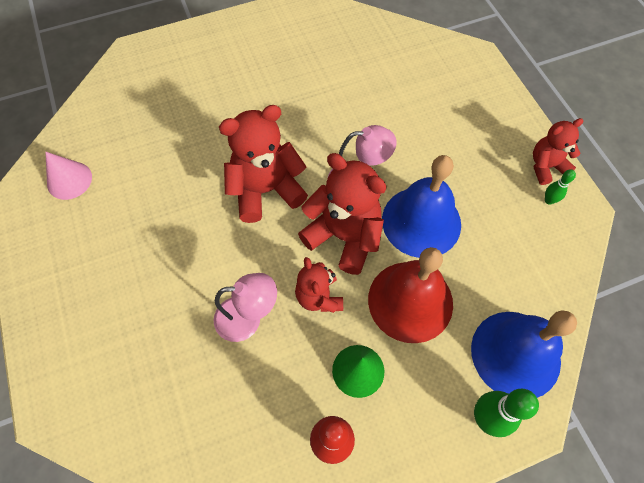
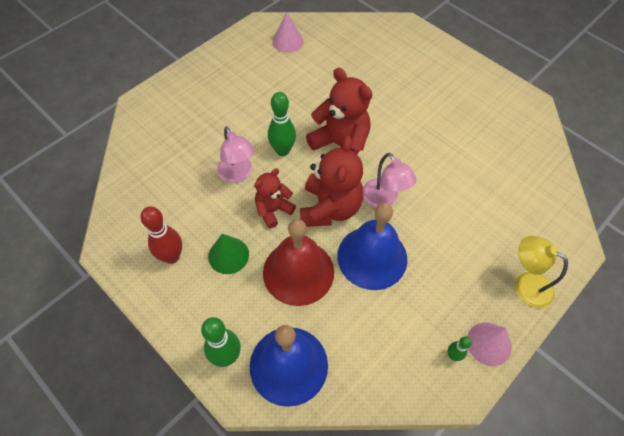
camera: 65 degrees right, 5 degrees down
red teddy bear [533,118,583,185] -> pink cone [467,322,512,366]
none -> green bowling pin [268,92,296,156]
none -> yellow lamp [515,236,568,308]

